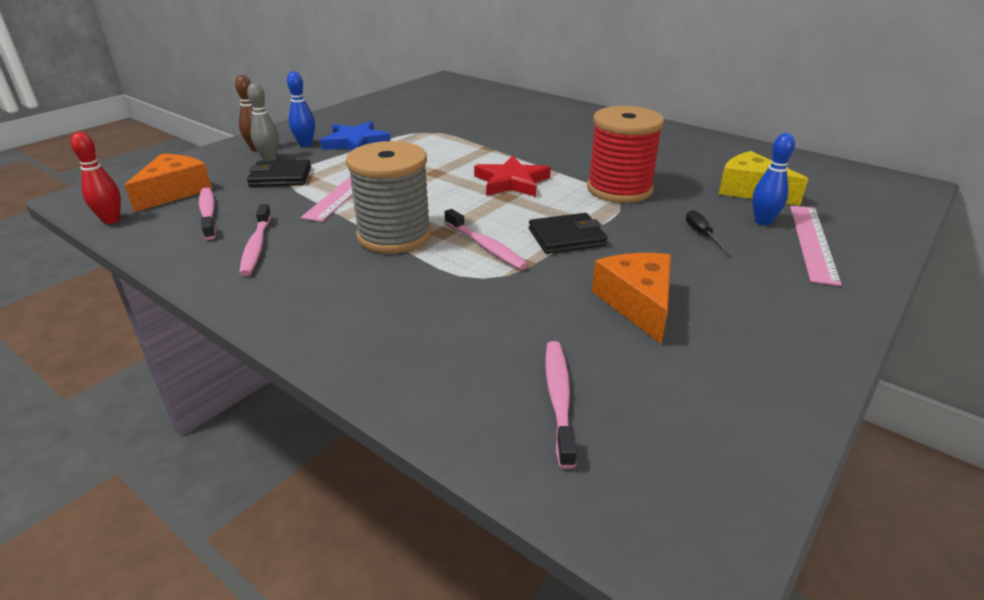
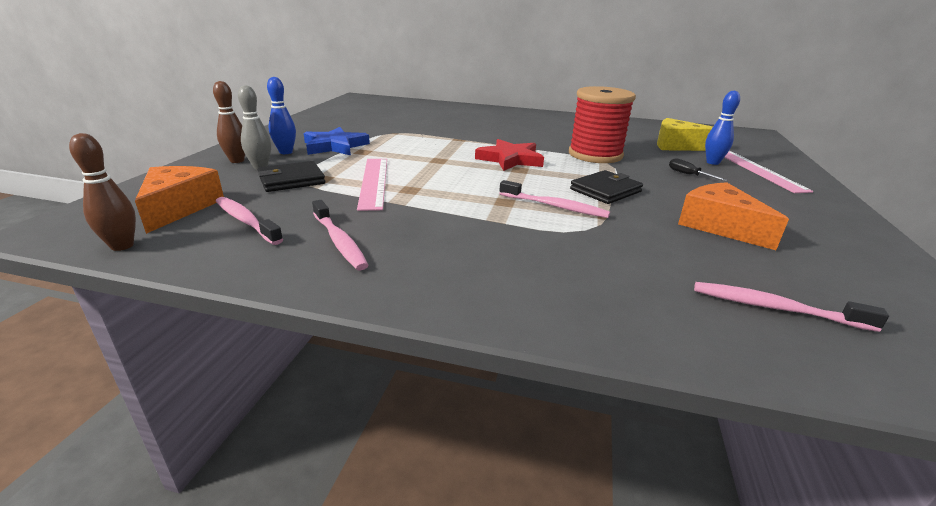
camera: 25 degrees left, 5 degrees down
red bowling pin [70,132,121,224] -> brown bowling pin [69,133,136,251]
grey spool [346,141,431,254] -> none
pink toothbrush [545,341,577,469] -> pink toothbrush turned 45 degrees counterclockwise [694,282,889,332]

